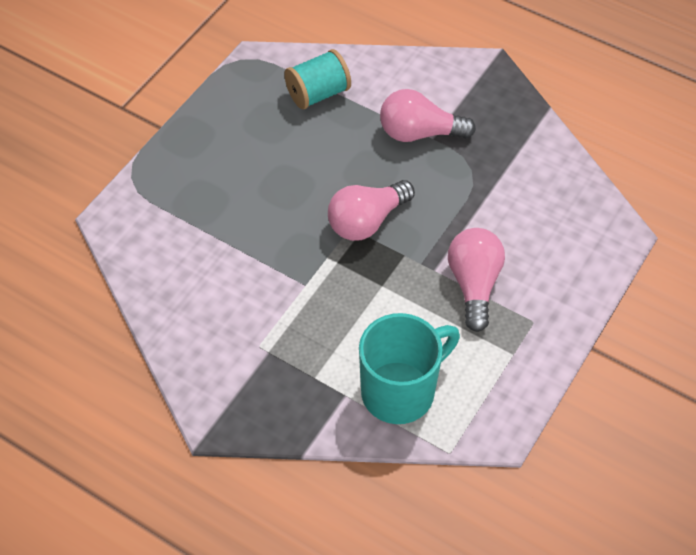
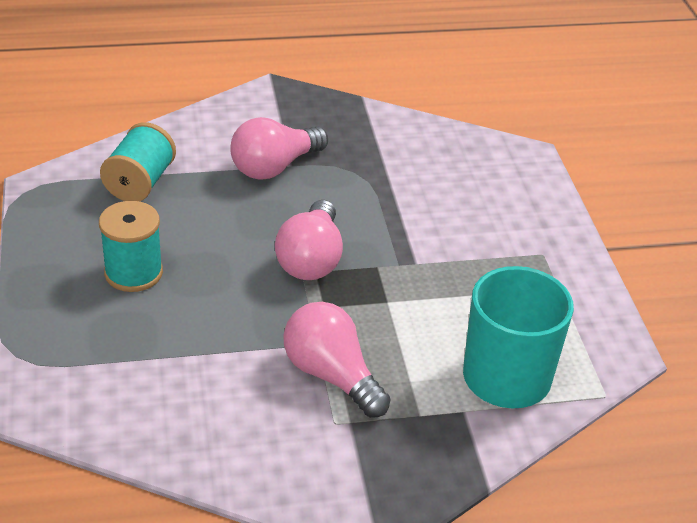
camera: 45 degrees left, 15 degrees down
pink light bulb [448,228,505,332] -> pink light bulb moved to [283,302,391,418]
none -> turquoise spool [99,201,163,292]

